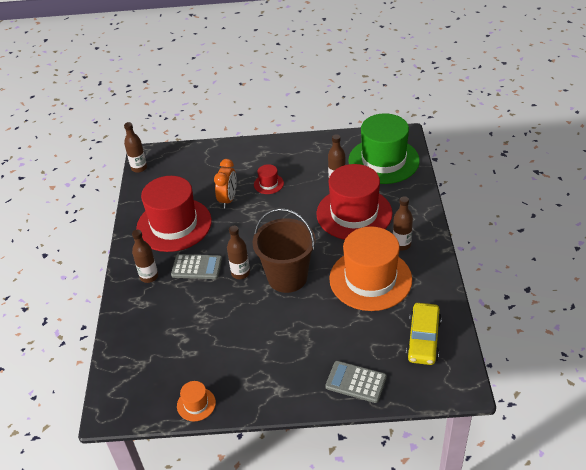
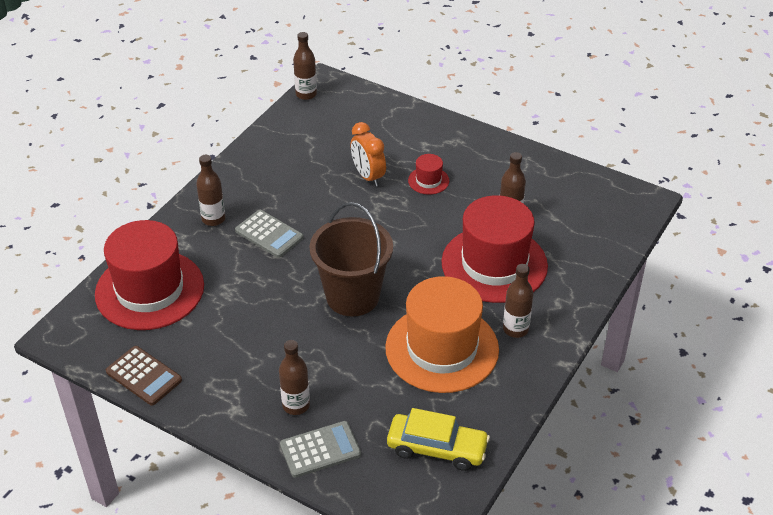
camera: 30 degrees right, 0 degrees up
red hat [136,176,212,252] -> red hat moved to [95,220,204,330]
orange hat [177,381,216,421] -> brown calculator [106,346,182,405]
orange clock [214,159,237,208] -> orange clock turned 105 degrees clockwise [351,122,386,187]
brown bottle [227,226,250,279] -> brown bottle moved to [279,340,310,415]
grey calculator [325,361,387,403] -> grey calculator turned 105 degrees clockwise [280,421,361,478]
green hat [348,113,420,184] -> none
yellow car [406,303,442,365] -> yellow car turned 120 degrees counterclockwise [387,408,490,471]

